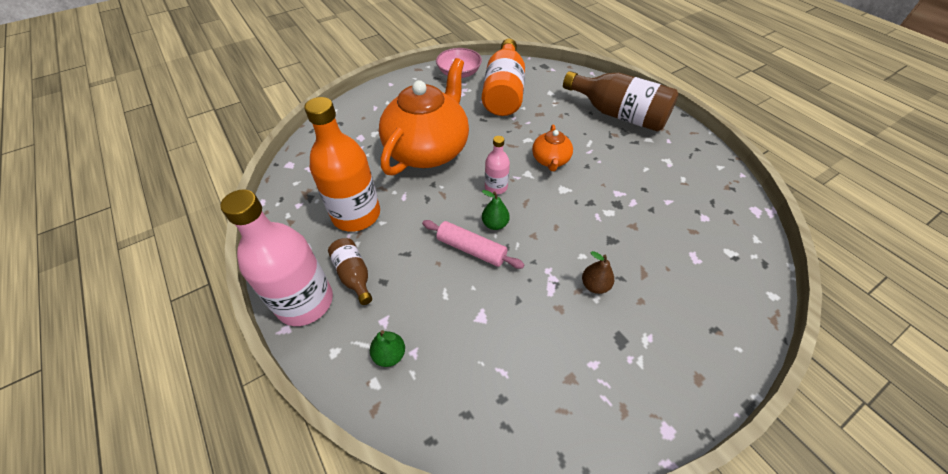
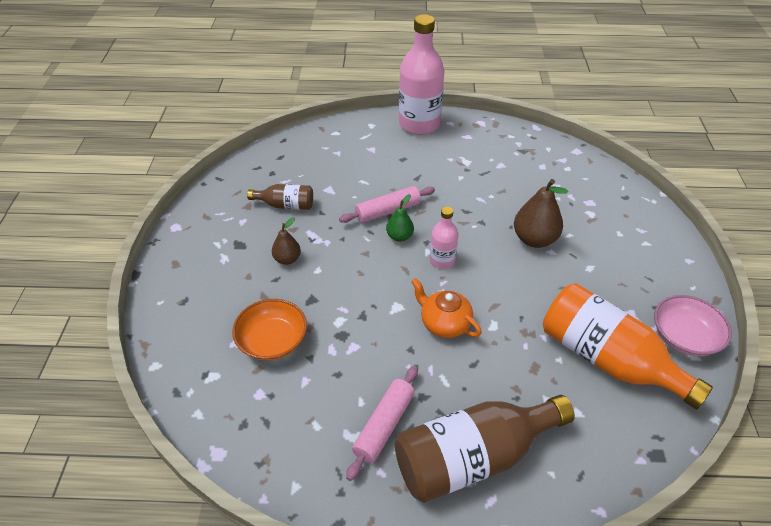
camera: 125 degrees right, 5 degrees down
orange bottle [304,97,380,232] -> none
brown bottle [328,238,372,305] -> brown bottle moved to [247,184,313,210]
green pear [370,330,405,367] -> none
orange teapot [379,58,469,175] -> brown pear [514,179,568,248]
none -> orange bowl [232,299,307,361]
none -> pink rolling pin [346,366,418,481]

